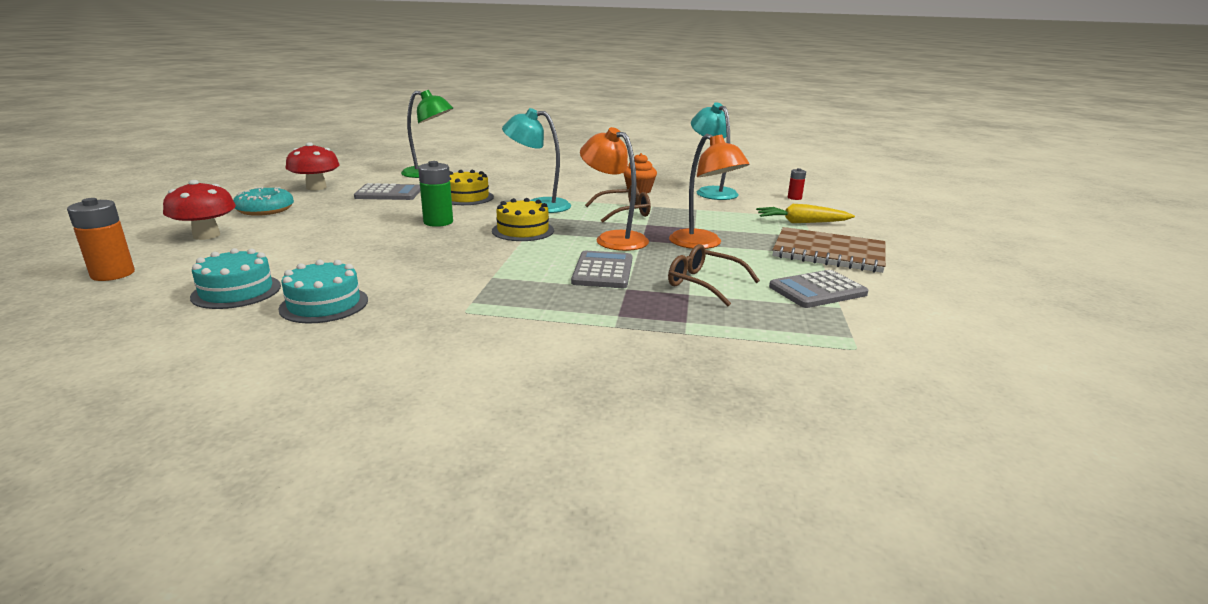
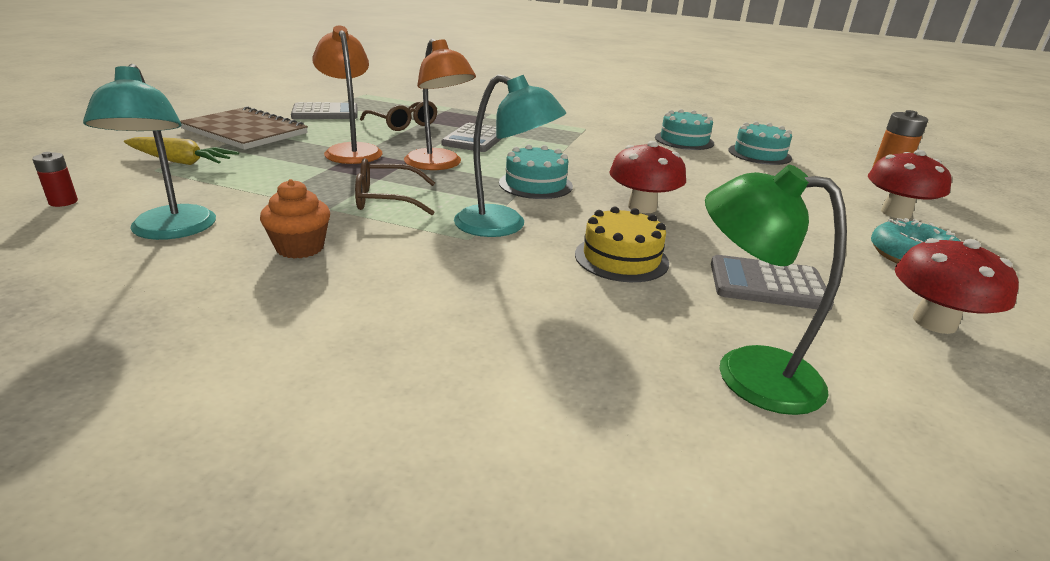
camera: 170 degrees left, 5 degrees up
green battery [418,161,453,227] -> red mushroom [609,141,686,213]
yellow cake [492,198,554,241] -> turquoise cake [499,144,573,199]

